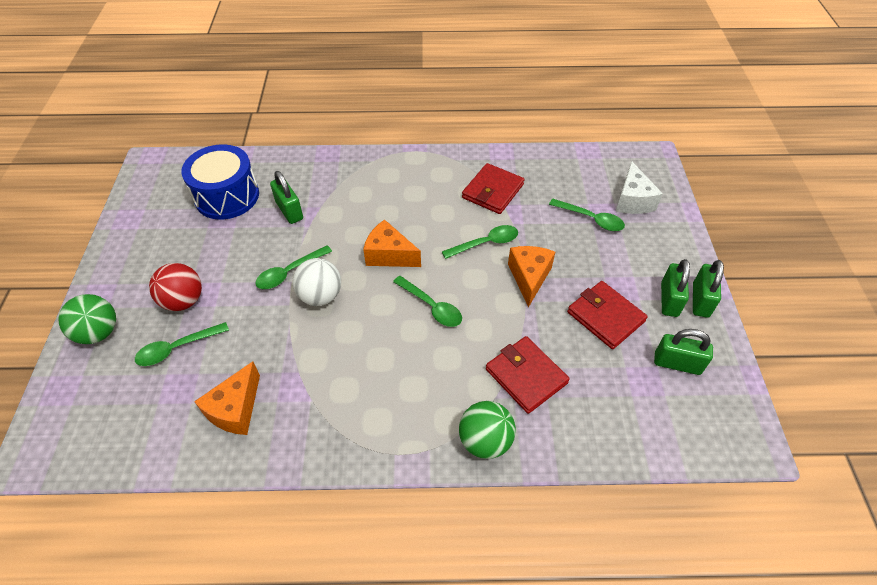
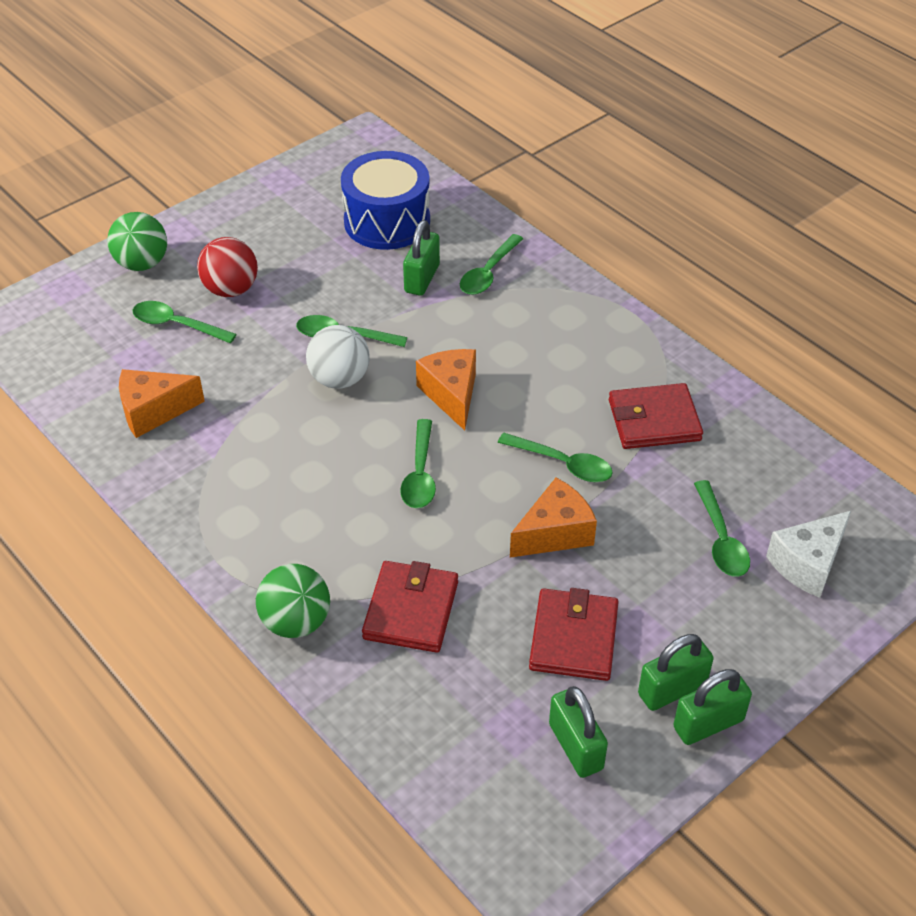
camera: 50 degrees right, 5 degrees down
none -> green spoon [460,234,523,295]

